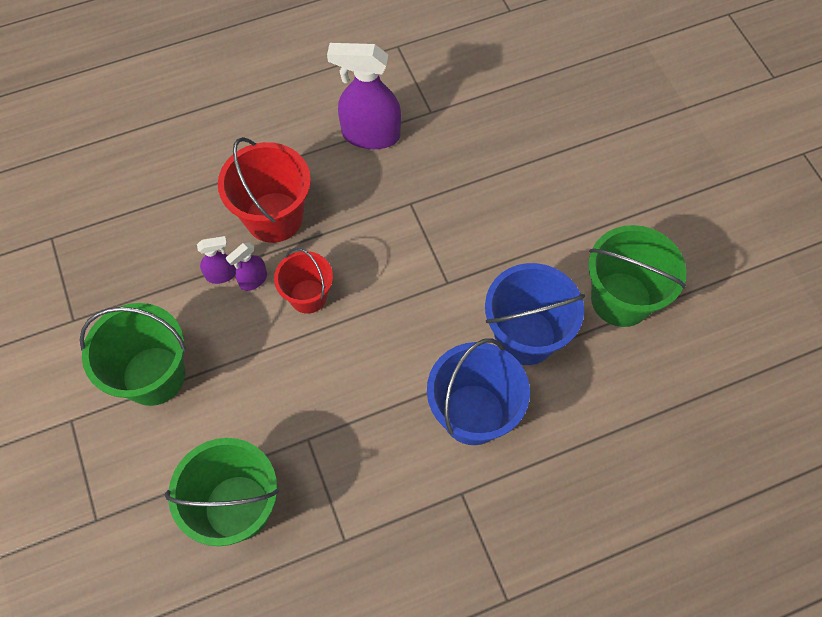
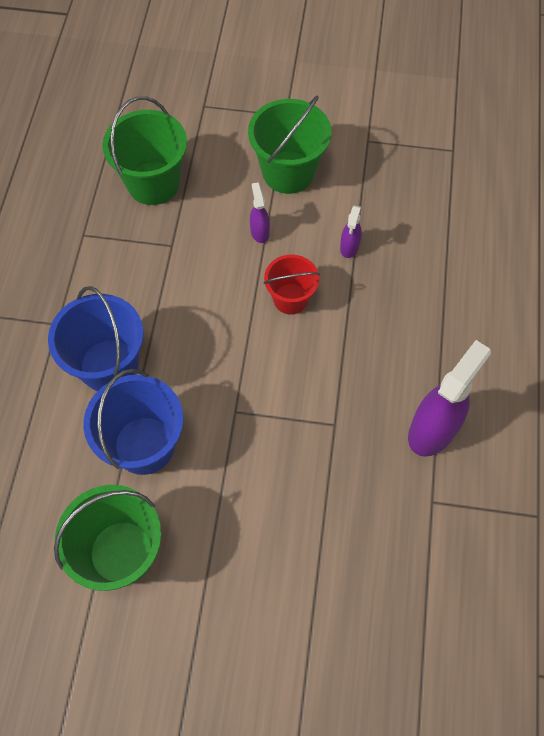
camera: 120 degrees right, 0 degrees up
red bucket [218,137,311,243] -> none
purple spray bottle [226,242,267,291] -> purple spray bottle moved to [250,183,270,243]

